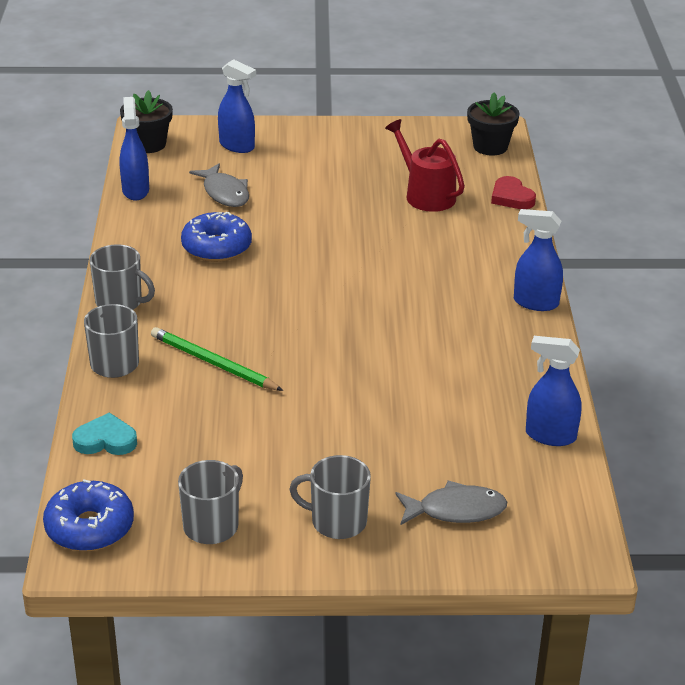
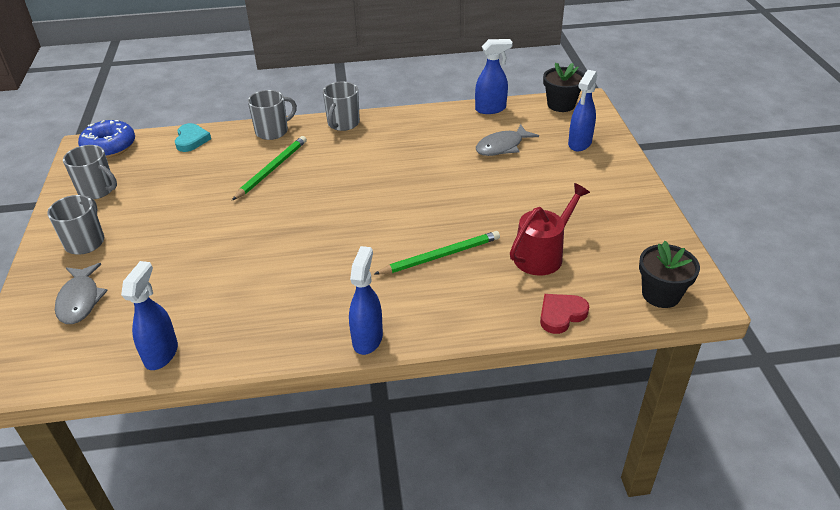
camera: 85 degrees right, 5 degrees up
blue donut [181,212,252,262] -> none
none -> green pencil [374,231,500,274]

